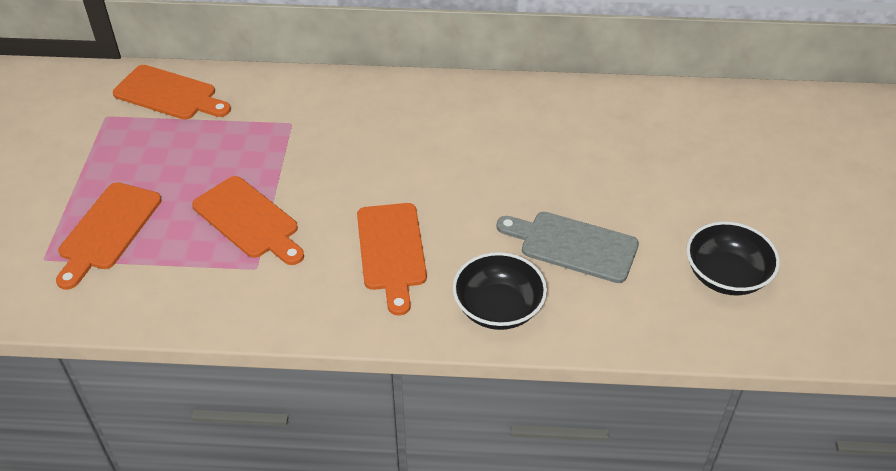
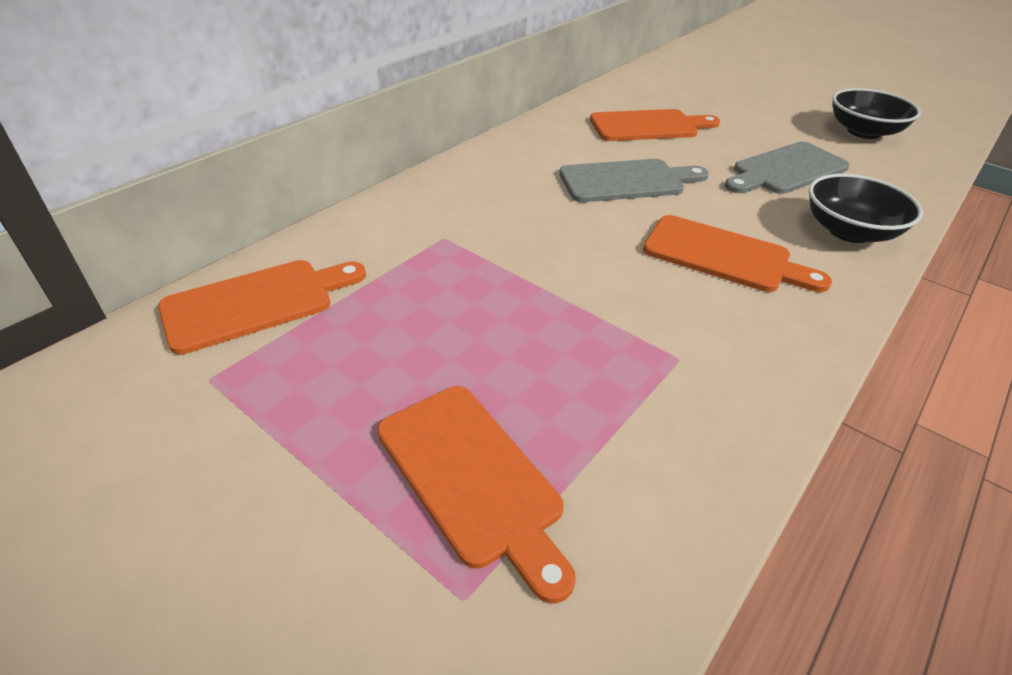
camera: 55 degrees left, 5 degrees down
orange cutting board [192,176,304,265] -> orange cutting board moved to [590,109,720,141]
none -> grey cutting board [559,159,709,202]

